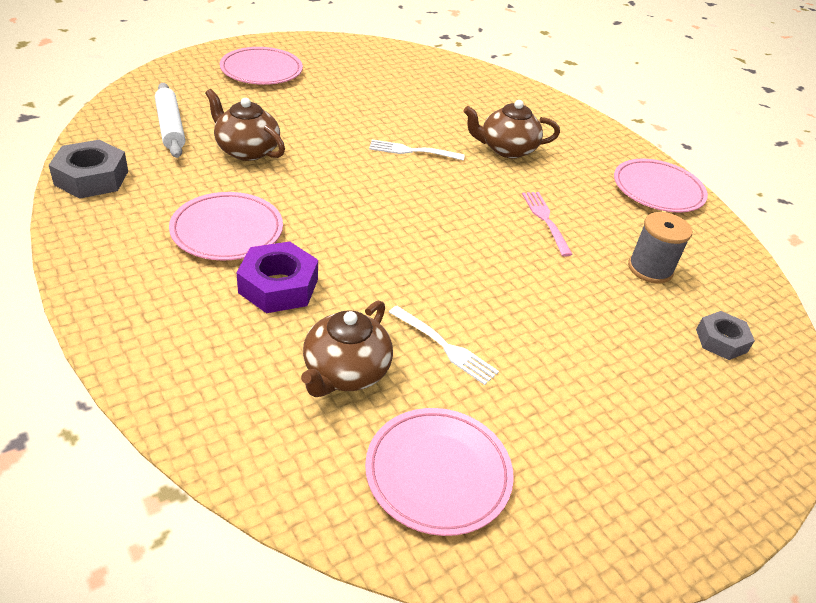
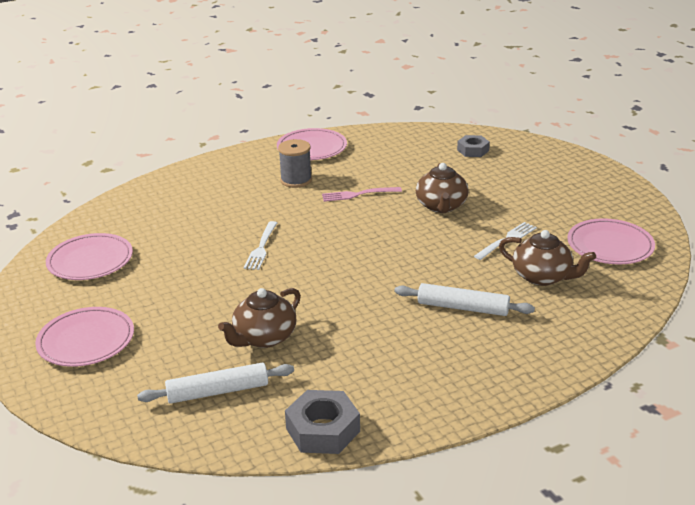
camera: 80 degrees left, 10 degrees down
pink plate [169,192,283,261] -> pink plate moved to [46,233,133,280]
purple nut [237,241,318,313] -> white rolling pin [395,283,535,316]
brown teapot [463,100,560,158] -> brown teapot moved to [416,163,468,213]
grey spool [628,212,692,284] -> grey spool moved to [278,139,312,188]

